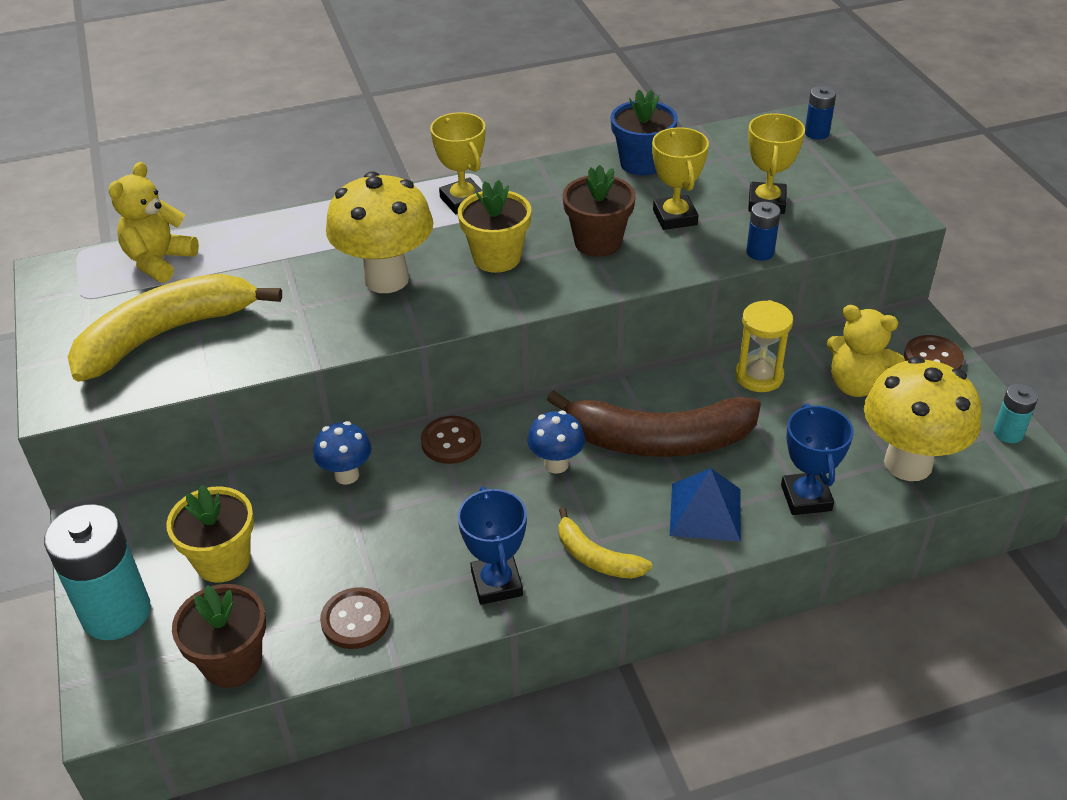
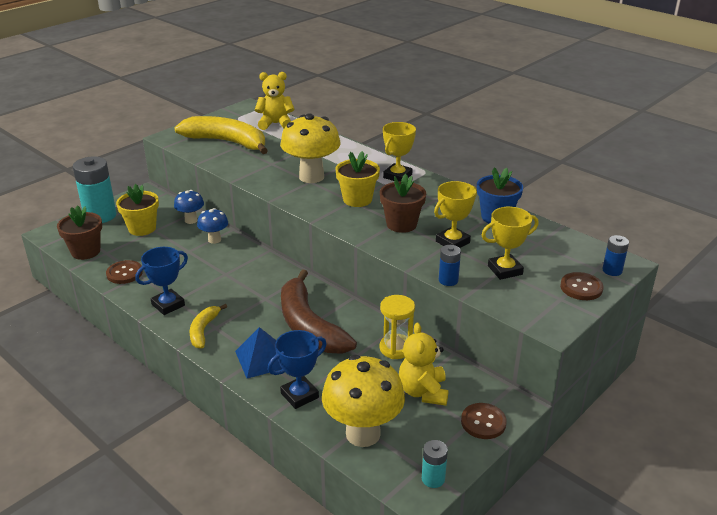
camera: 60 degrees right, 10 degrees down
brown button [421,416,481,464] -> brown button moved to [560,272,603,300]
blue mushroom [527,411,585,474] -> blue mushroom moved to [174,190,204,224]

